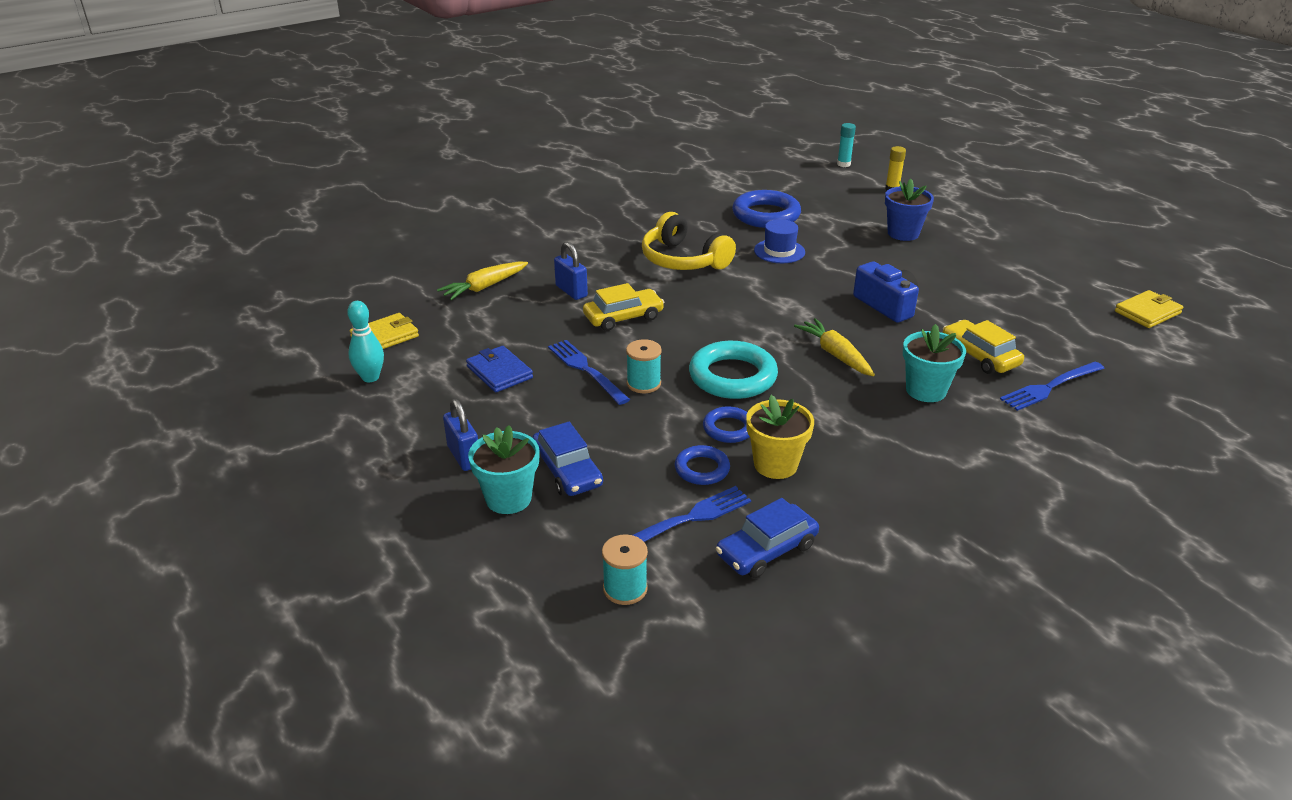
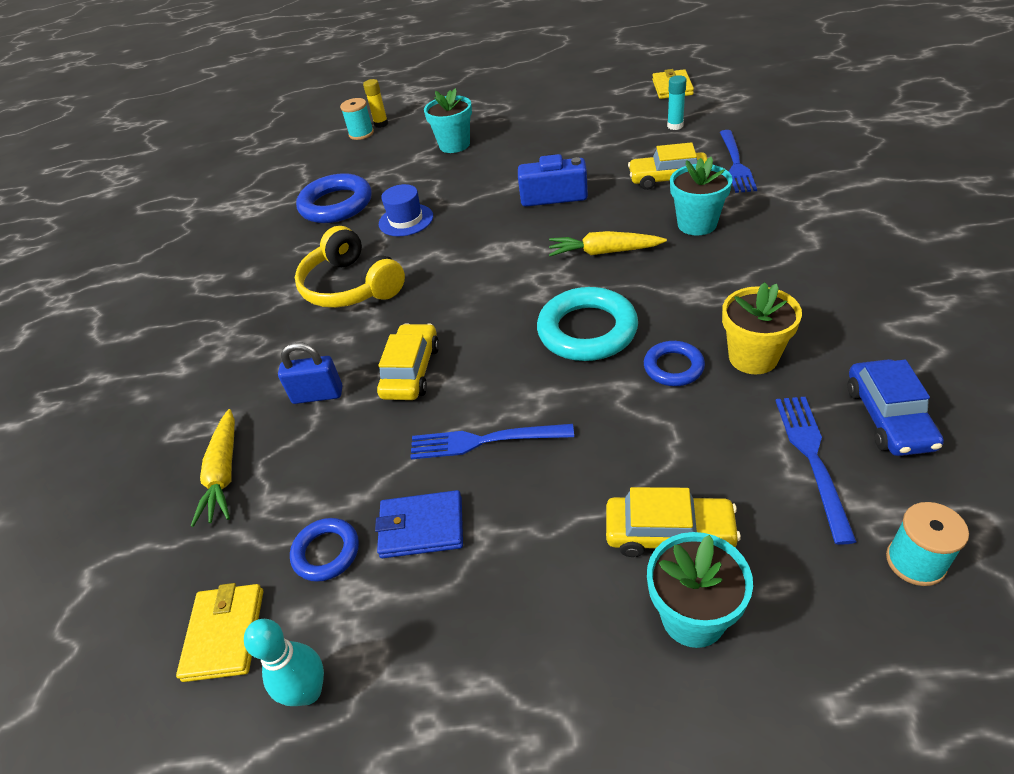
camera: 50 degrees left, 10 degrees up
blue padlock [443,399,478,471] -> none
blue car [532,422,603,496] -> yellow car [606,487,741,557]
turquoise spool [626,339,662,393] -> turquoise spool moved to [340,98,374,140]
yellow headphones [642,212,736,270] -> yellow headphones turned 60 degrees clockwise [295,226,405,308]
blue ring [675,445,730,485] -> blue ring moved to [290,518,359,582]
turquoise glue stick [837,123,856,167] -> turquoise glue stick moved to [667,75,686,130]
blue flower pot [885,179,934,241] -> turquoise flower pot [424,88,472,153]

